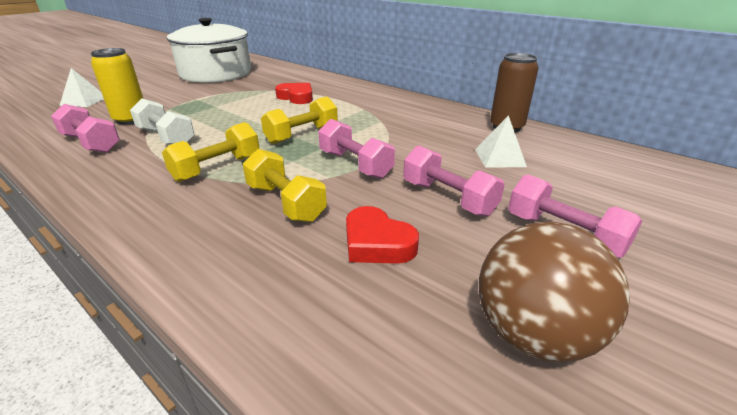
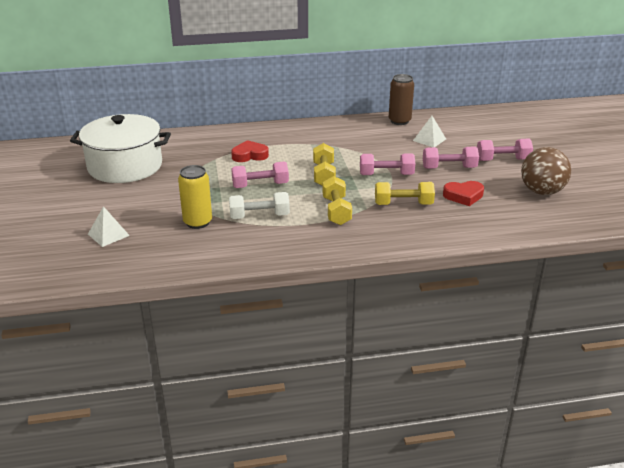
camera: 50 degrees left, 0 degrees up
pink dumbbell [51,104,120,153] -> pink dumbbell moved to [231,162,289,188]

